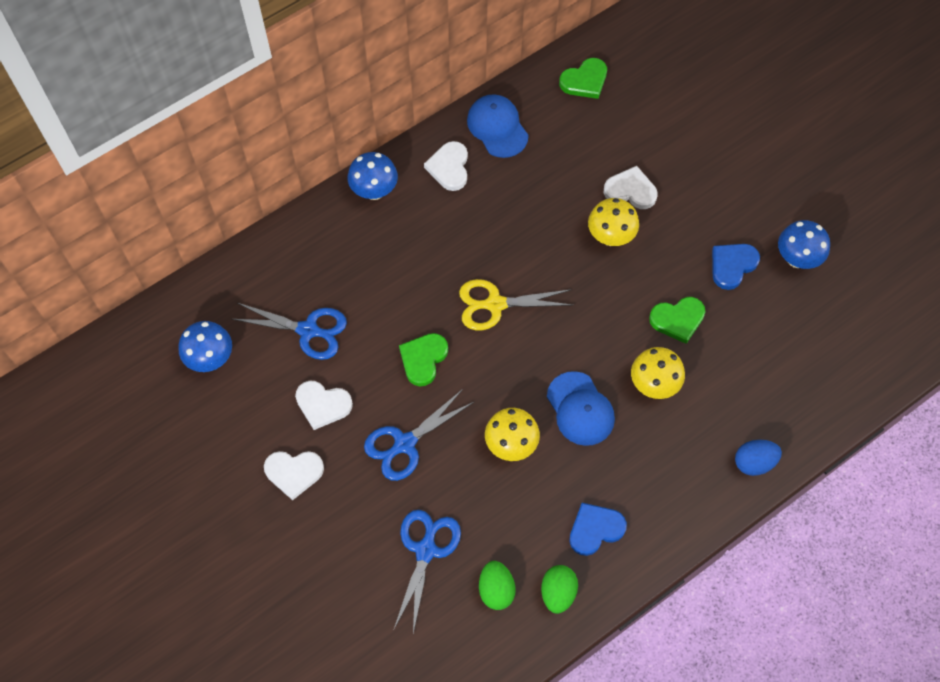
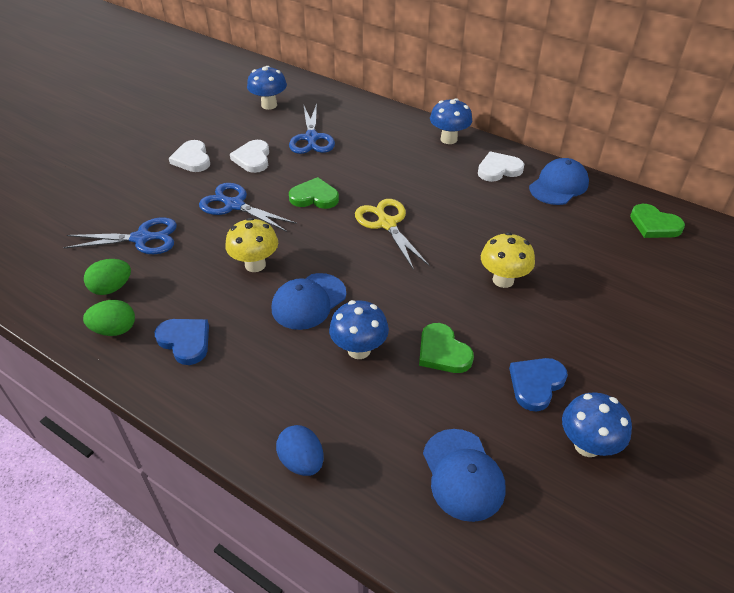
camera: 70 degrees right, 20 degrees down
white heart [604,166,658,209] -> none
yellow mushroom [631,347,685,399] -> blue mushroom [329,300,389,359]
blue heart [712,244,760,290] -> blue heart turned 75 degrees counterclockwise [509,358,568,411]
none -> blue cap [423,429,506,522]

